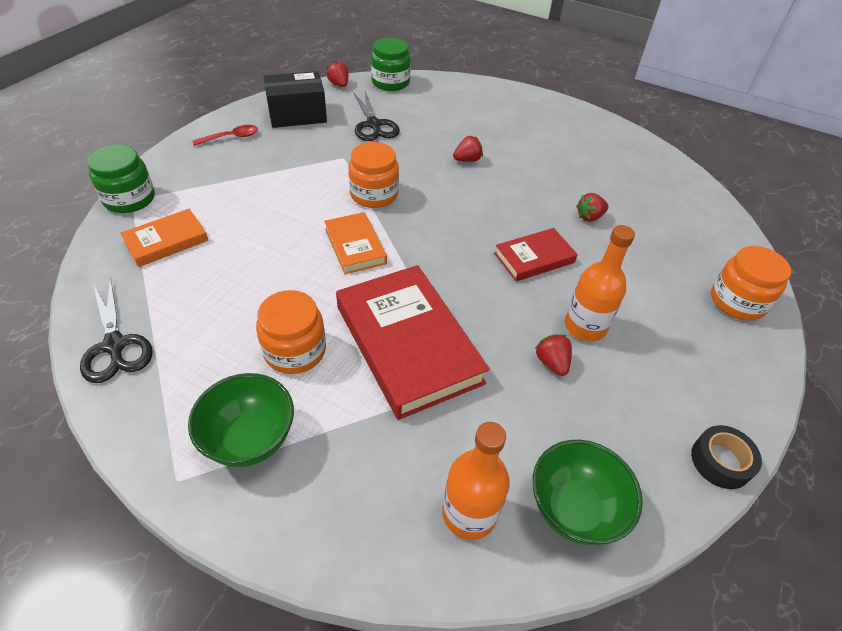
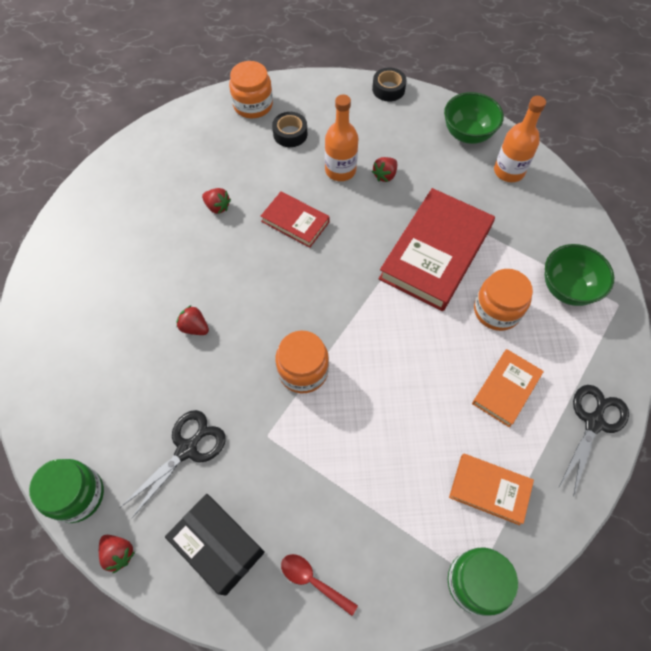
camera: 120 degrees left, 15 degrees up
orange book [324,212,387,274] -> orange book moved to [472,349,544,427]
red strawberry [327,61,349,87] -> red strawberry turned 75 degrees counterclockwise [99,535,135,573]
none -> black tape [272,112,307,147]

